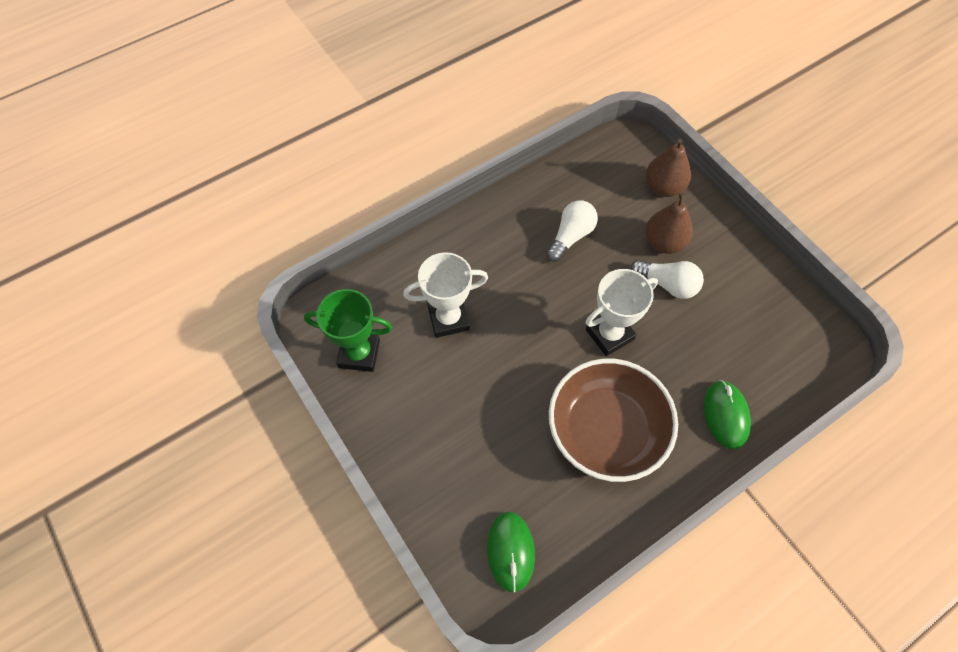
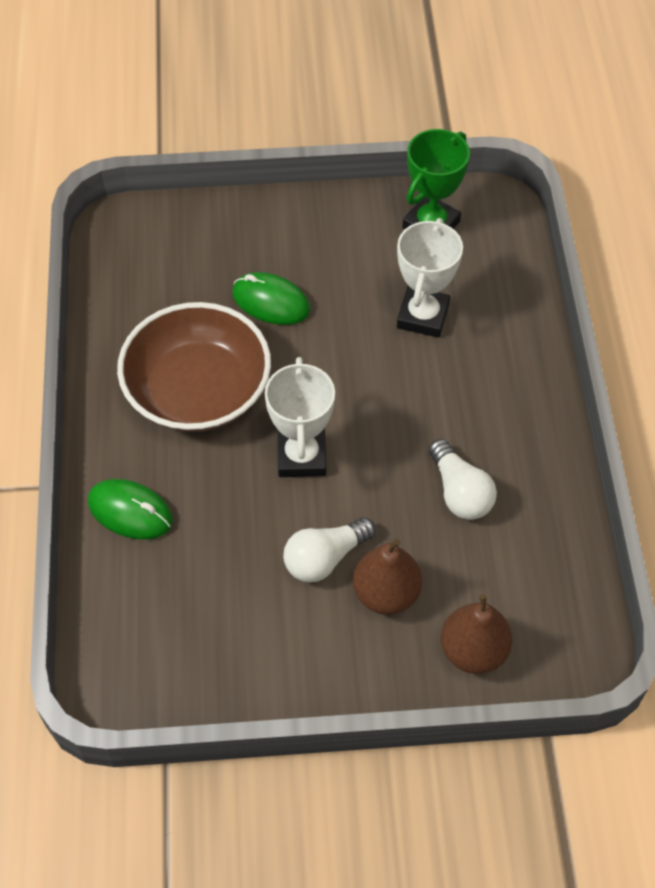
camera: 120 degrees right, 5 degrees down
green mouse [487,512,535,593] -> green mouse moved to [232,272,310,325]

